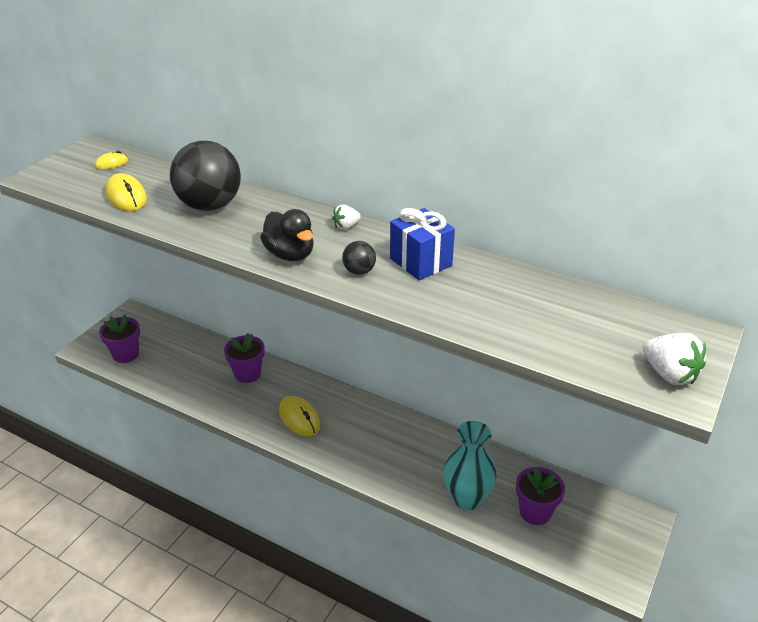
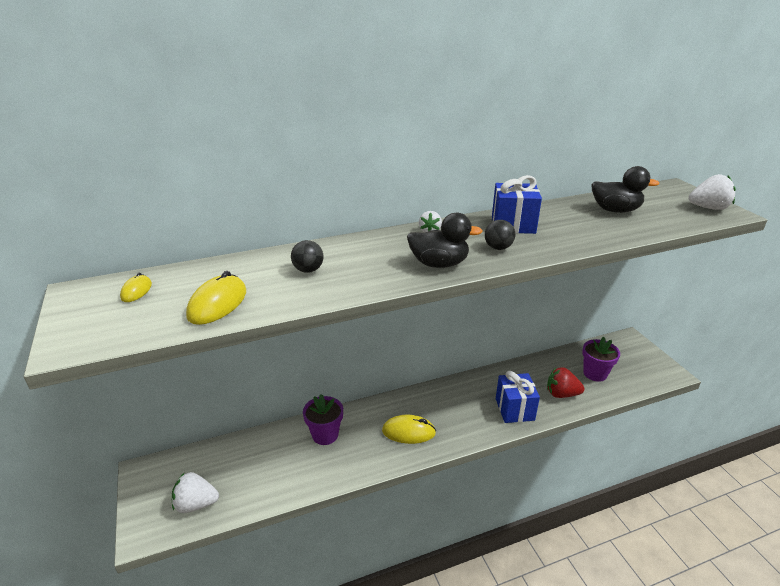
camera: 50 degrees left, 5 degrees down
purple flower pot [99,314,140,363] -> white strawberry [172,472,219,513]
yellow mouse [105,173,147,211] -> yellow mouse turned 75 degrees counterclockwise [186,271,246,325]
black ball [170,141,241,211] -> black ball [291,240,324,273], size x0.44
turquoise vase [443,421,497,510] -> red strawberry [547,367,584,398]
none -> blue gift [496,371,540,423]
none -> black duck [591,166,660,213]

